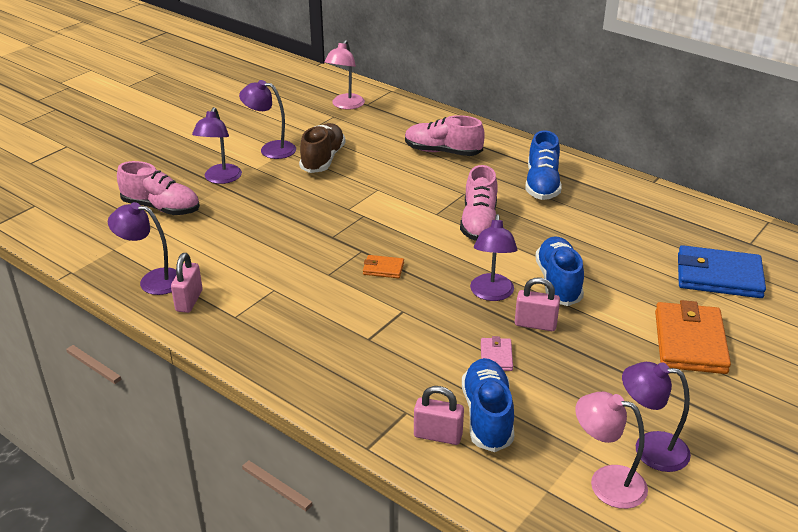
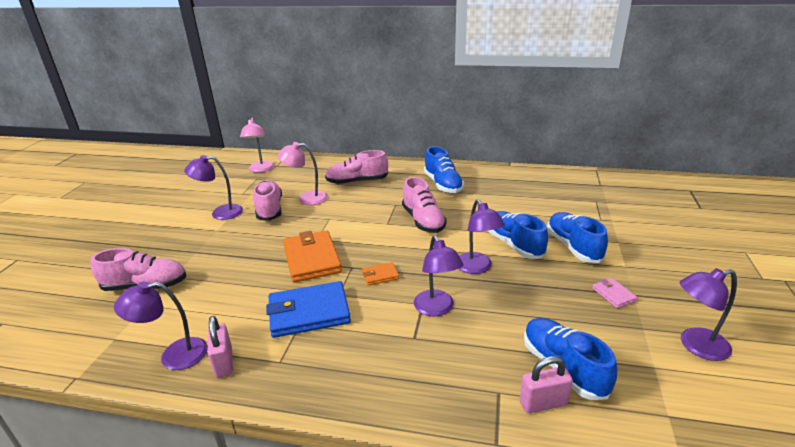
camera: 25 degrees left, 5 degrees down
purple lamp [192,107,242,184] -> purple lamp moved to [414,235,464,316]
brown shoe [299,123,346,173] -> pink shoe [253,180,282,221]
pink wallet [481,336,513,371] -> pink wallet moved to [592,278,638,308]
pink padlock [515,278,560,331] -> none
pink lamp [575,392,648,509] -> pink lamp moved to [277,142,328,205]
orange wallet [655,300,731,374] -> orange wallet moved to [283,230,342,282]
blue wallet [678,245,766,298] -> blue wallet moved to [266,281,351,338]
none -> blue shoe [547,212,608,263]

